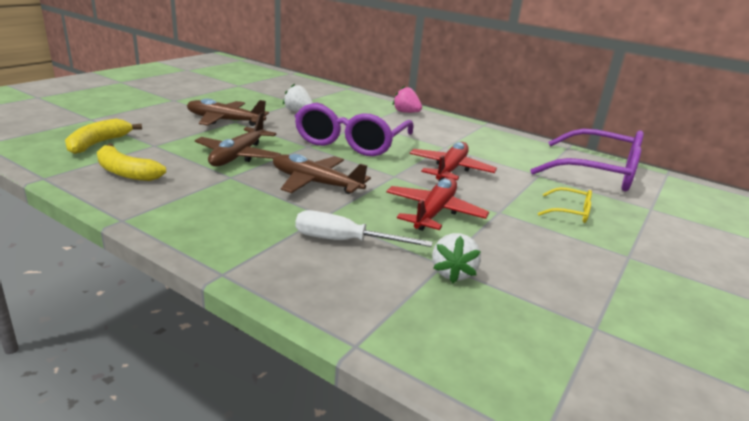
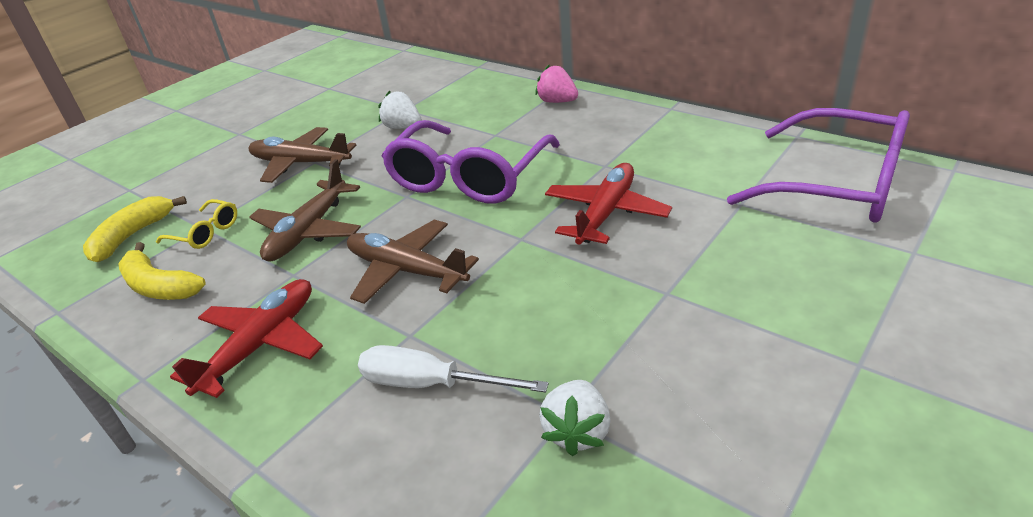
camera: 10 degrees right, 10 degrees up
red plane [386,177,489,231] -> red plane moved to [170,279,323,398]
yellow glasses [538,187,592,223] -> yellow glasses moved to [156,199,237,249]

